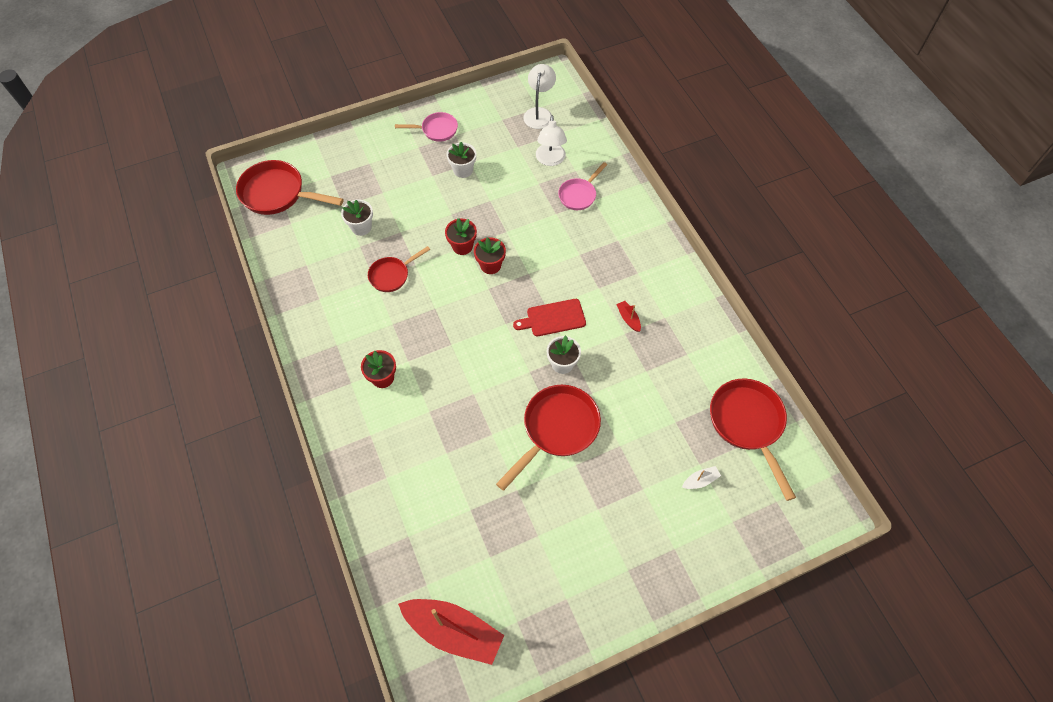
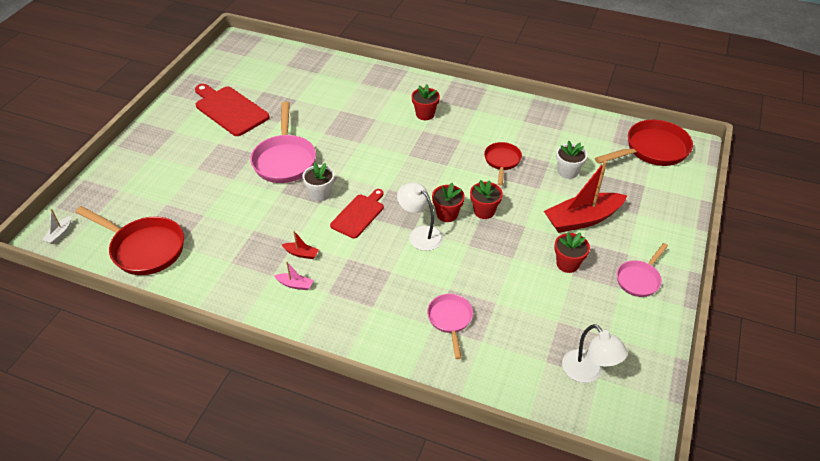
camera: 135 degrees right, 15 degrees down
red boat [398,599,504,665] -> red boat moved to [544,161,627,233]
white flower pot [447,142,476,178] -> red flower pot [554,232,590,273]
red pan [496,385,601,491] -> pink pan [250,102,316,183]
white lamp [536,115,567,166] -> white lamp moved to [397,182,443,251]
white boat [682,466,721,489] -> white boat moved to [42,209,71,244]
none -> red cutting board [195,84,270,136]
none -> pink boat [274,262,313,290]

